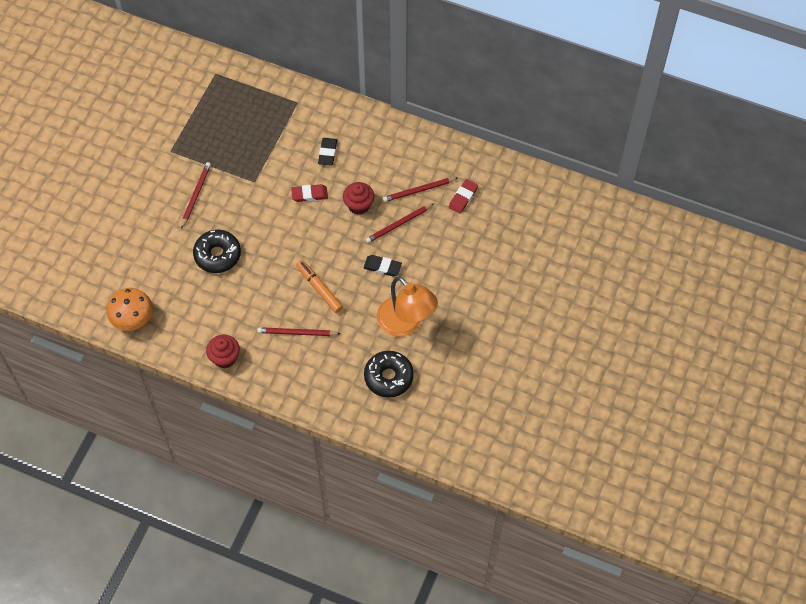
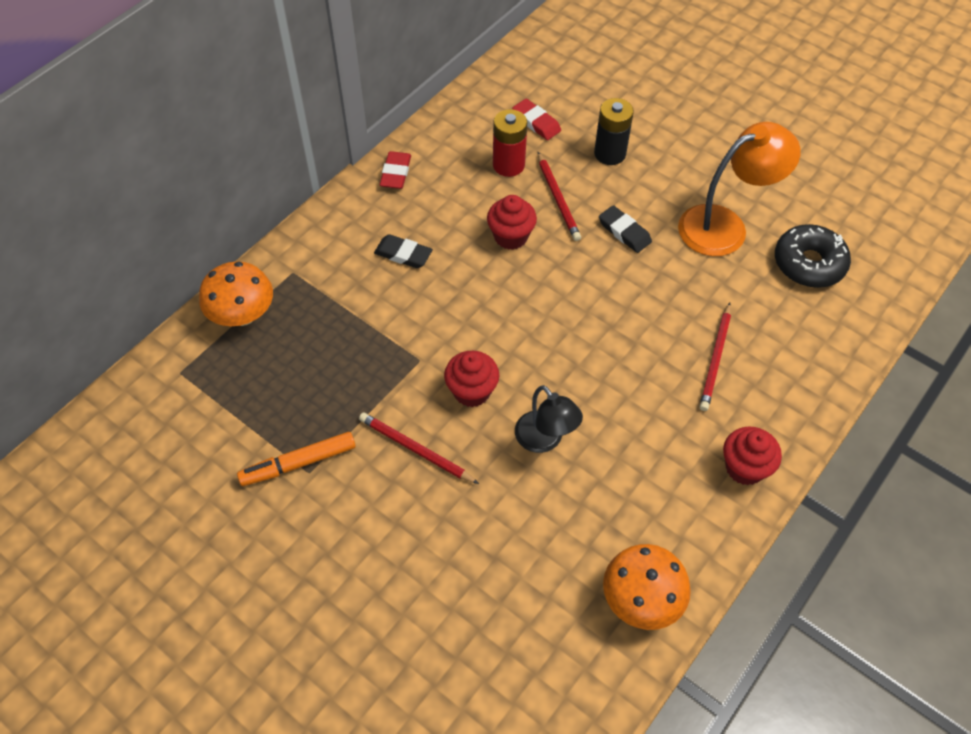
camera: 75 degrees left, 5 degrees down
black donut [193,230,241,273] -> black lamp [515,385,583,453]
red eraser [291,184,328,202] -> red eraser moved to [380,151,411,189]
orange marker [296,260,343,313] -> orange marker moved to [237,432,356,486]
black eraser [363,255,402,276] -> black eraser turned 75 degrees counterclockwise [599,205,652,253]
red pencil [383,178,457,202] -> red battery [493,109,527,177]
none -> orange mushroom [199,261,273,326]
none -> red cupcake [444,351,499,407]
none -> black battery [594,98,634,165]

